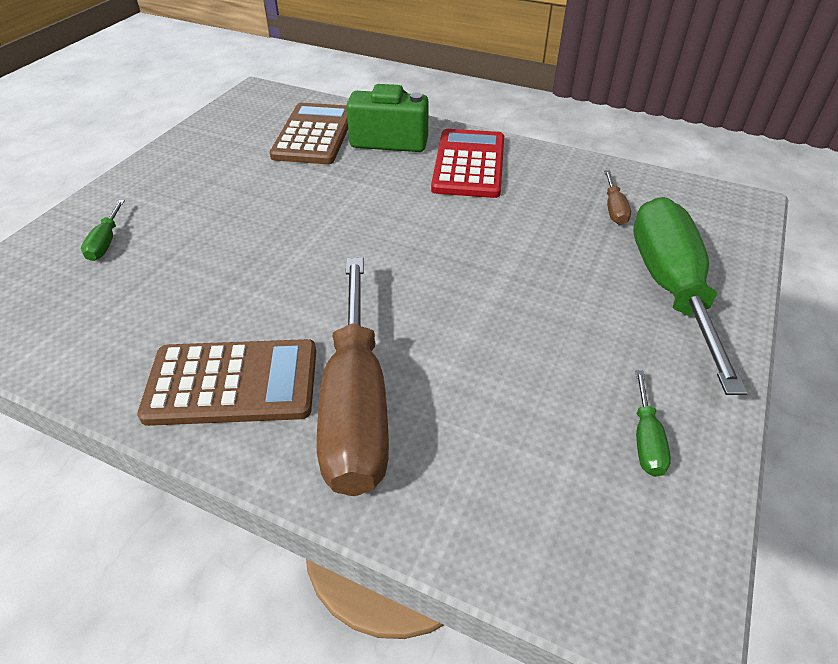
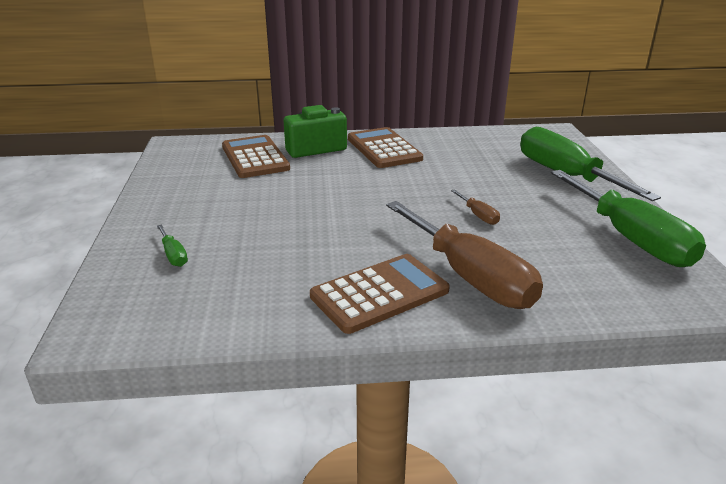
camera: 30 degrees left, 15 degrees down
red calculator [431,129,504,198] -> brown calculator [348,127,423,168]
brown screwdriver [604,171,631,225] -> brown screwdriver moved to [451,189,500,225]
green screwdriver [635,370,671,477] -> green screwdriver [551,170,706,267], size x2.50

